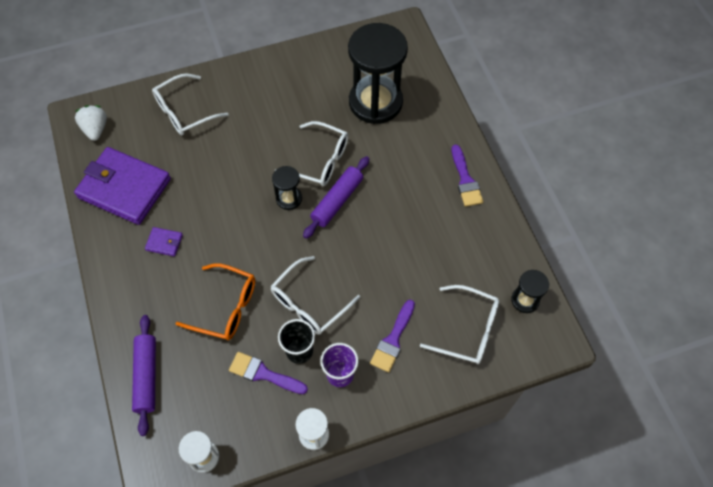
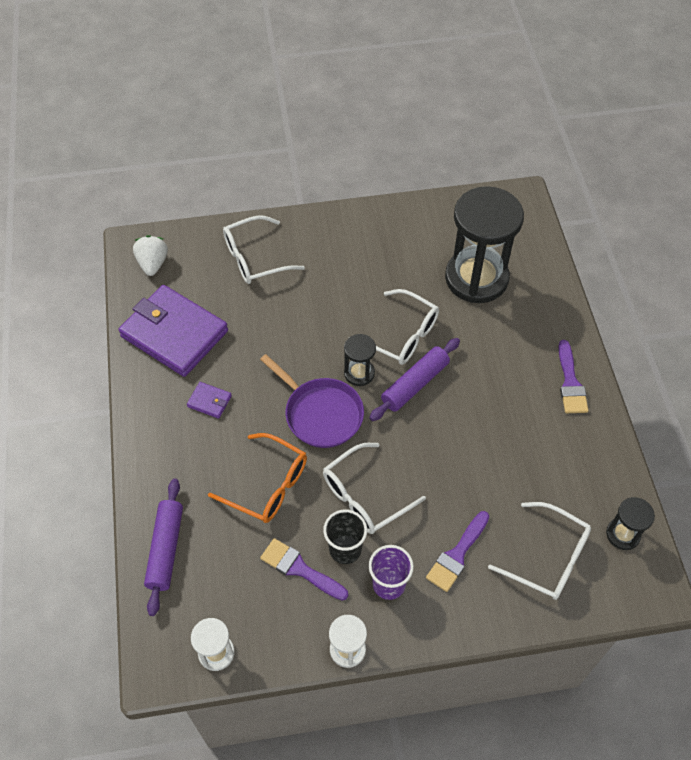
camera: 10 degrees right, 5 degrees down
none -> purple pan [260,354,364,448]

